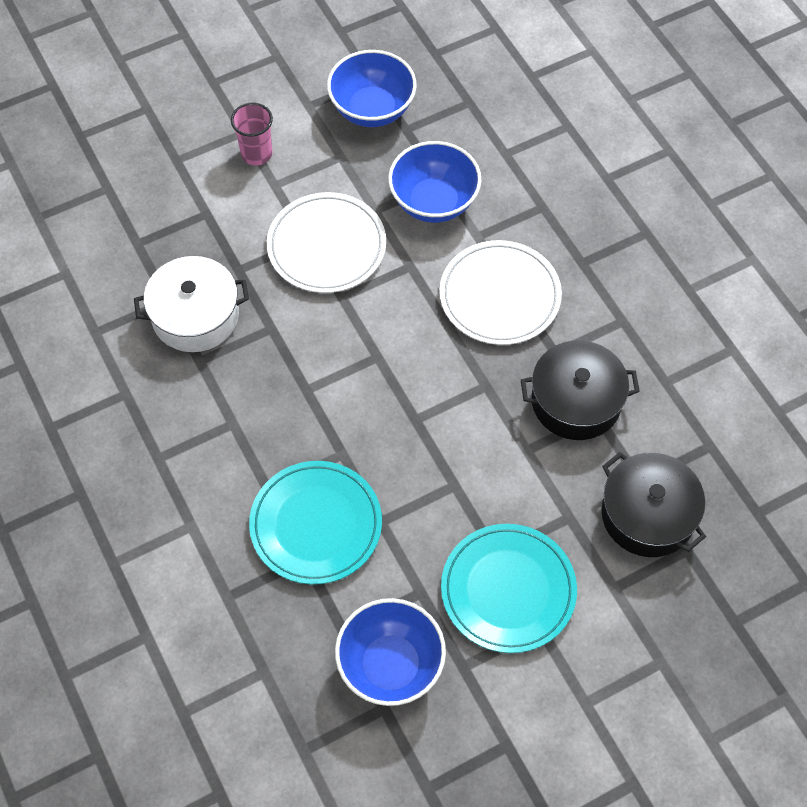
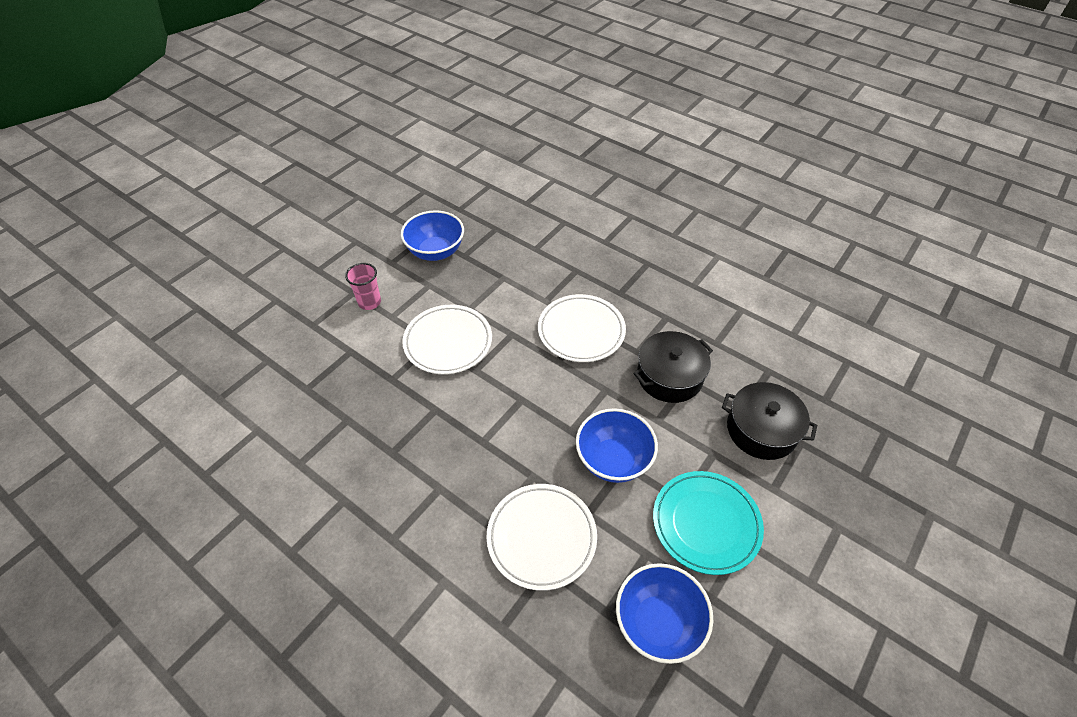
camera: 25 degrees left, 10 degrees down
white pot [134,256,249,352] -> none
turquoise plate [249,461,382,584] -> white plate [486,484,597,591]
blue bowl [388,141,481,223] -> blue bowl moved to [576,408,658,483]

